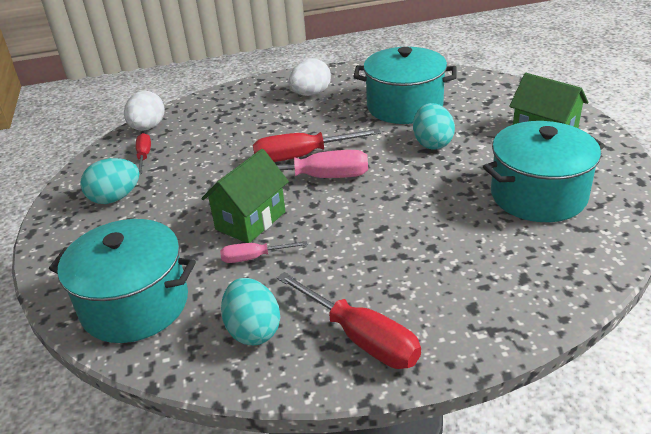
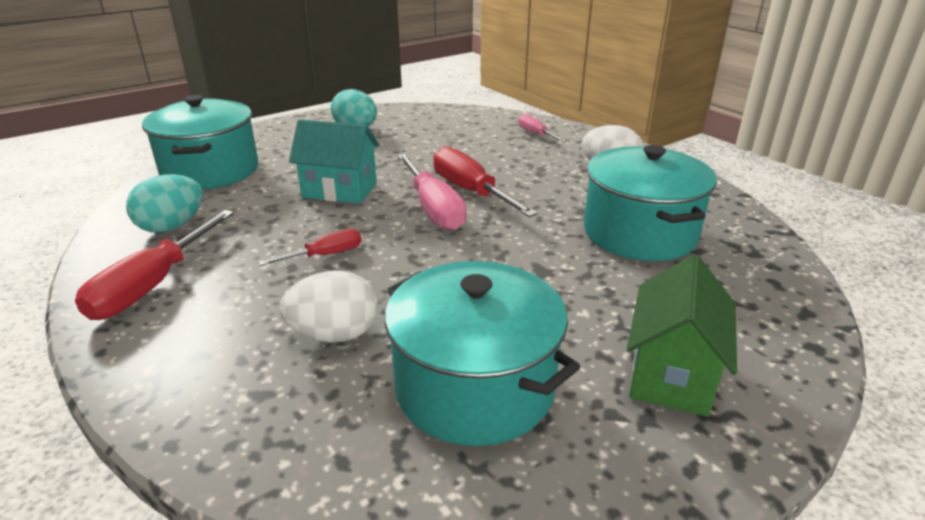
camera: 65 degrees right, 5 degrees down
white egg [124,91,165,131] -> white egg moved to [279,271,378,342]
red screwdriver [136,133,151,174] -> red screwdriver moved to [258,229,361,266]
green house [201,149,289,243] -> turquoise house [289,119,379,204]
pink screwdriver [220,241,307,263] -> pink screwdriver moved to [518,114,566,142]
turquoise egg [413,103,455,150] -> none

